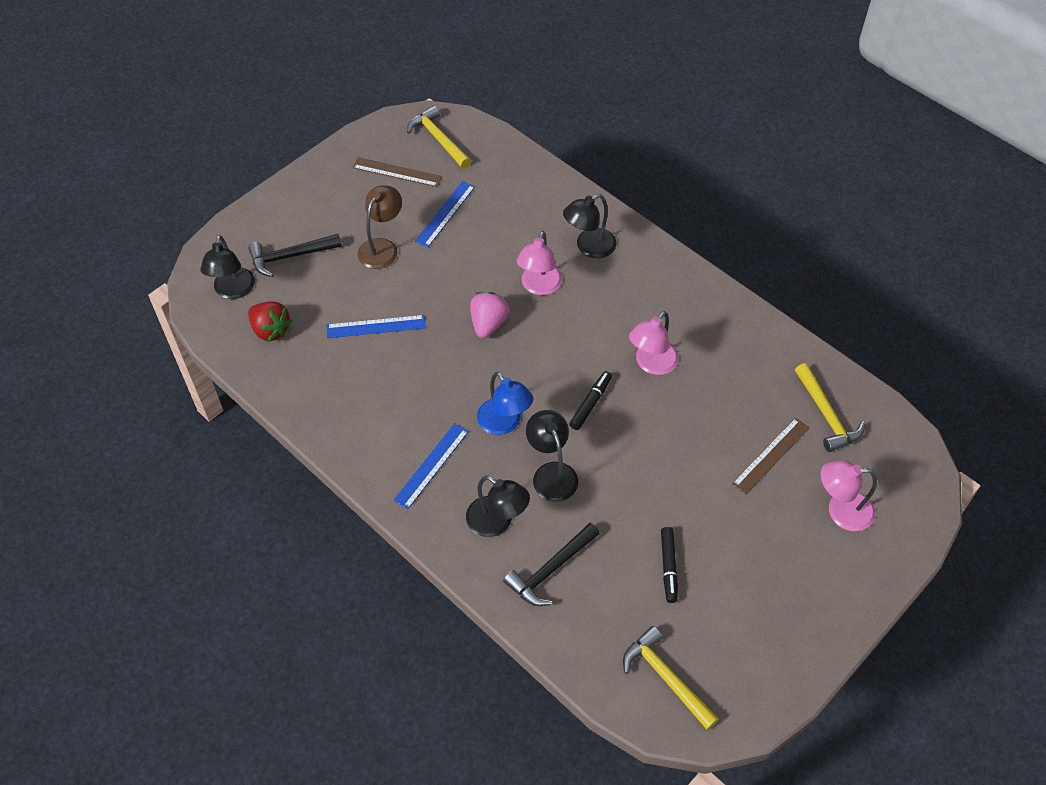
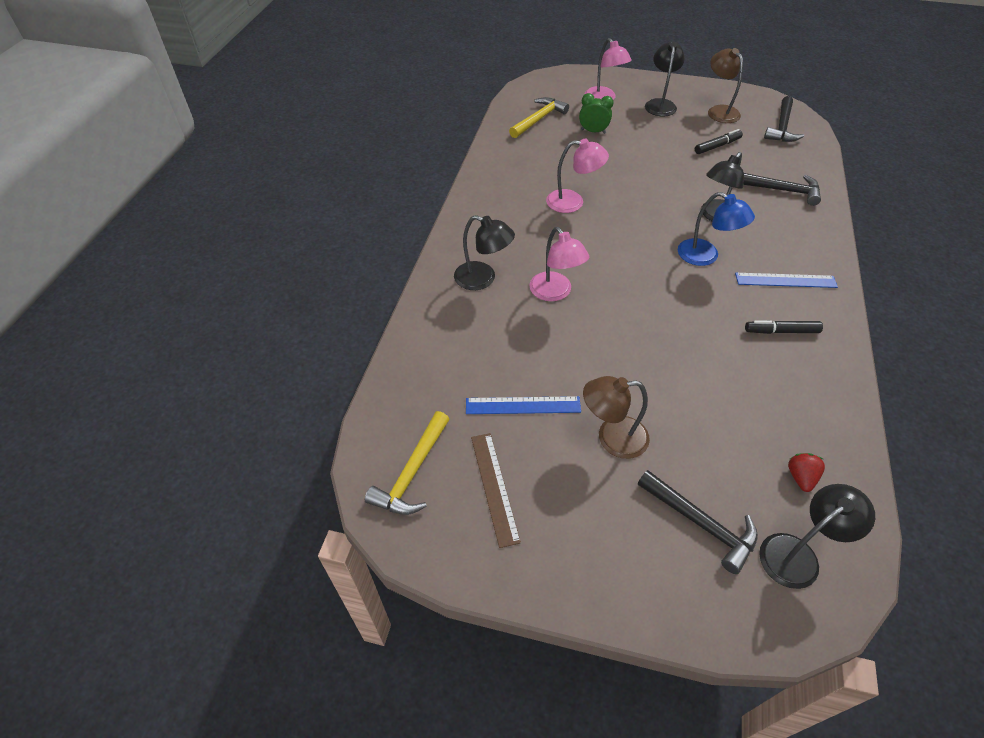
camera: 120 degrees left, 5 degrees down
red strawberry [248,301,292,342] -> red strawberry [788,453,825,492], size x0.64
blue ruler [327,315,426,338] -> none
black lamp [466,475,530,537] -> black lamp moved to [645,41,685,116]
pink strawberry [470,292,510,338] -> none
blue lamp [477,372,533,435] -> blue lamp turned 105 degrees clockwise [678,192,755,266]
pink lamp [517,231,562,295] -> pink lamp turned 75 degrees clockwise [529,227,589,301]
black marker [569,371,612,430] -> black marker moved to [745,320,823,334]
yellow hammer [623,626,719,730] -> black hammer [764,96,804,142]
brown ruler [732,418,809,494] -> green clock [579,93,614,134]
none -> brown lamp [708,48,743,123]

